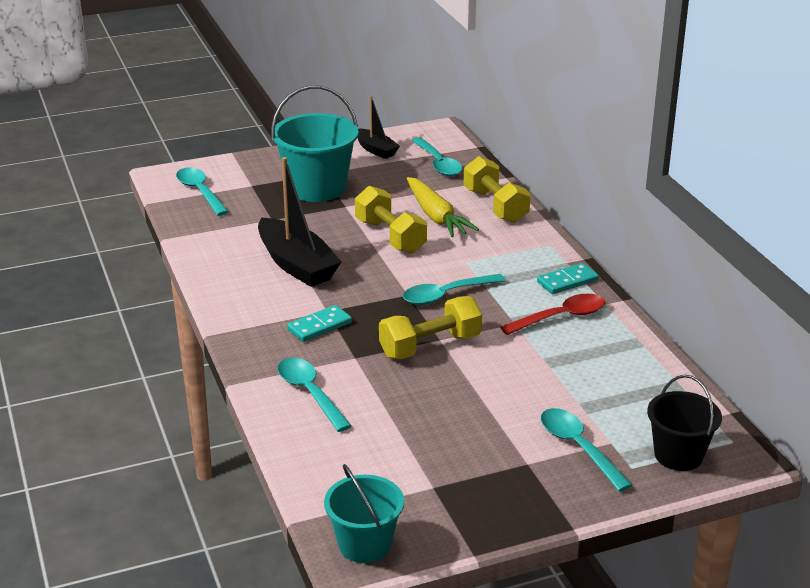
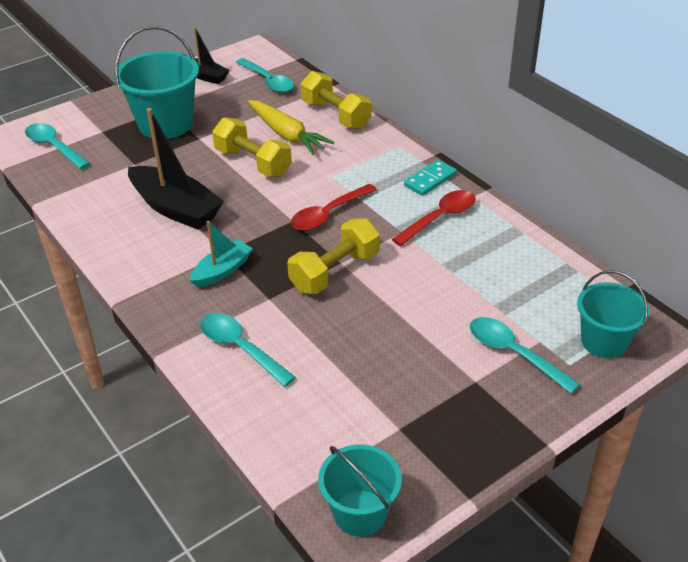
camera: 15 degrees left, 10 degrees up
turquoise domino [287,305,352,342] -> turquoise boat [190,221,253,288]
turquoise spoon [403,274,506,305] -> red spoon [291,184,377,231]
black bucket [647,375,722,471] -> turquoise bucket [577,270,649,358]

